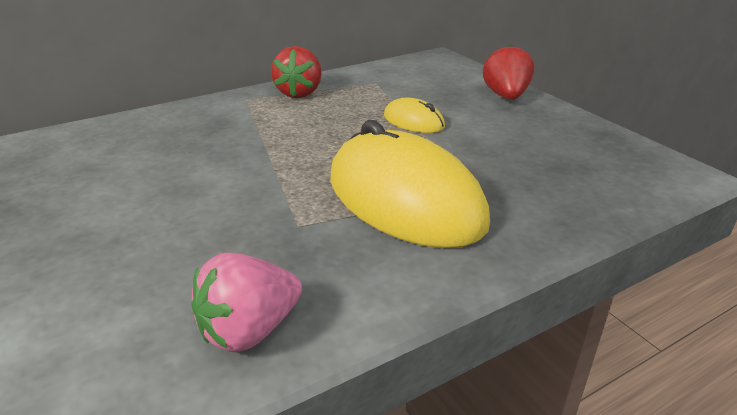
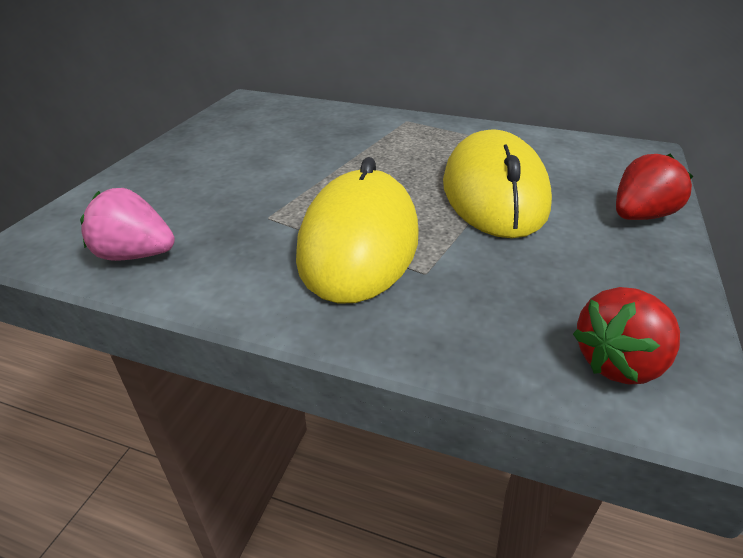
camera: 50 degrees right, 5 degrees up
red strawberry [271,46,322,98] -> red strawberry moved to [573,287,680,385]
yellow mouse [384,97,445,133] -> yellow mouse [443,129,552,238], size x2.22

